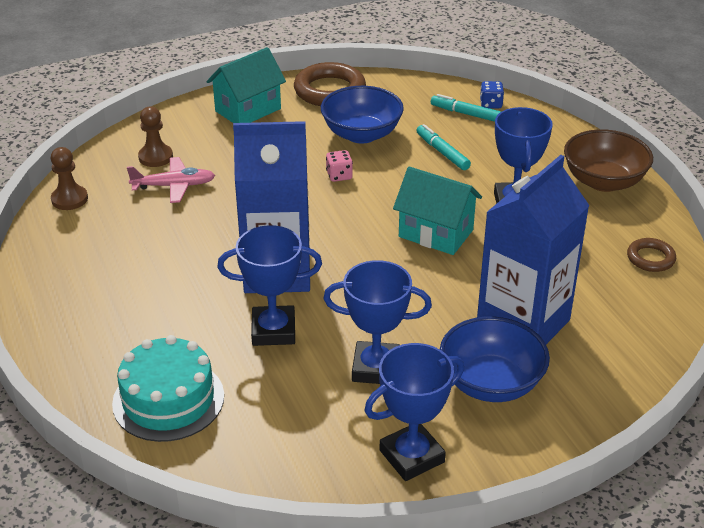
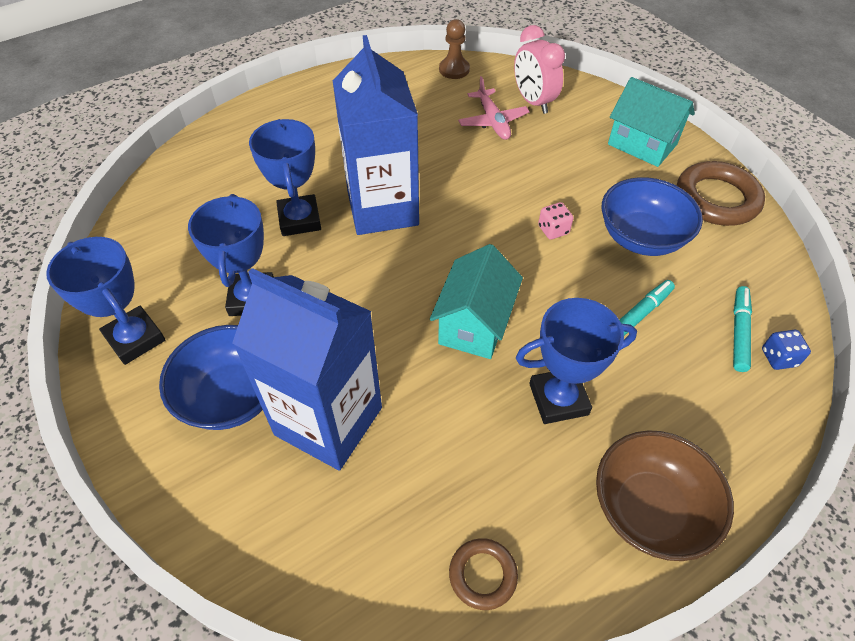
camera: 80 degrees right, 15 degrees up
turquoise cake [112,335,224,442] -> none
brown pawn [138,106,173,167] -> pink clock [514,25,565,114]

